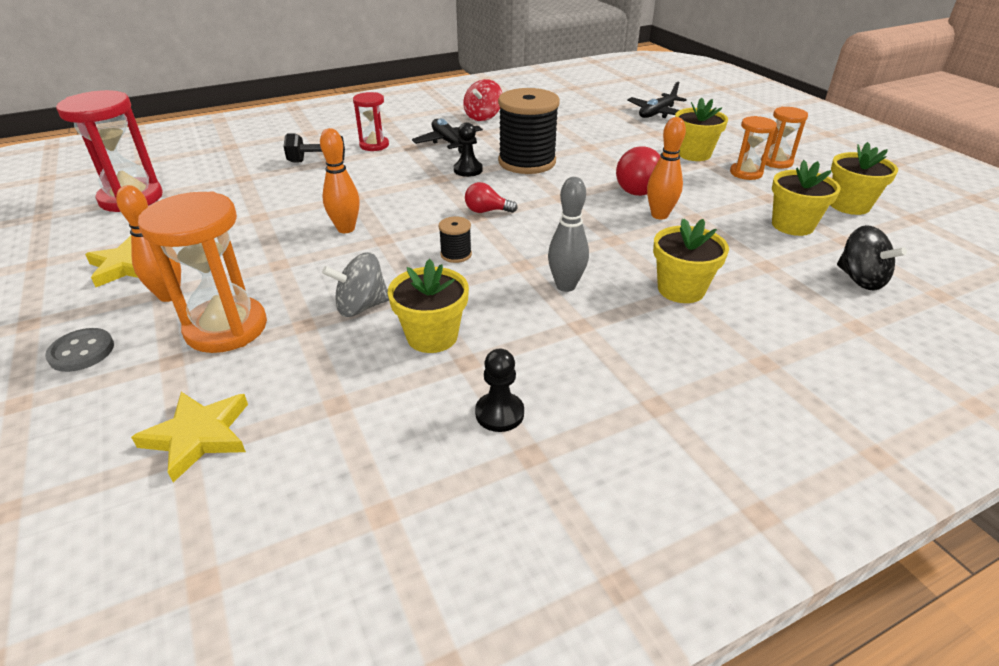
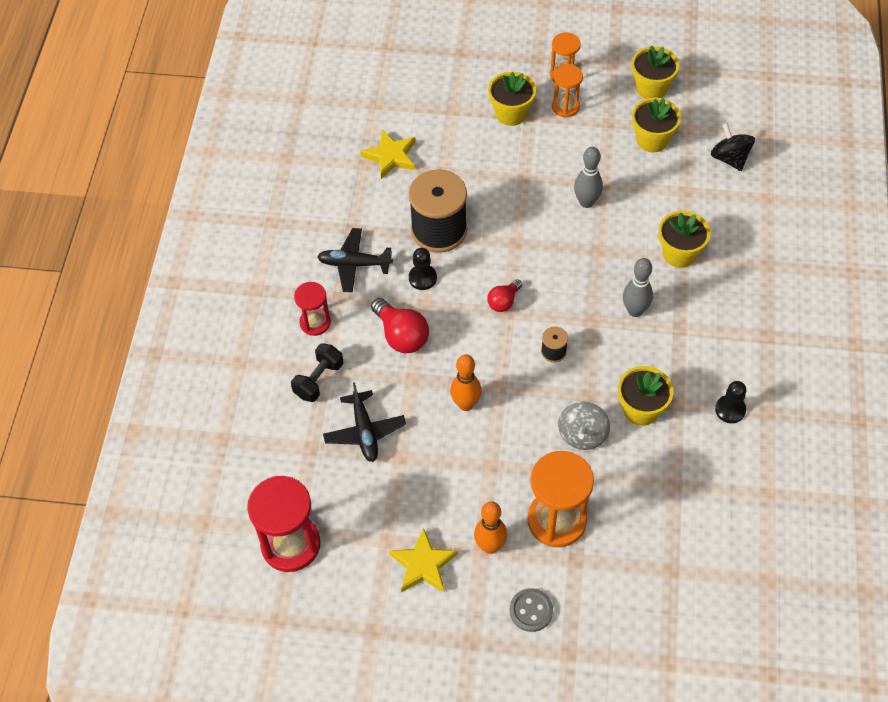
camera: 55 degrees left, 20 degrees up
yellow star [131,392,248,482] -> yellow star moved to [361,130,416,179]
red spinning top [463,79,502,121] -> none
red light bulb [616,146,661,196] -> red light bulb moved to [371,298,429,353]
black plane [627,82,687,118] -> black plane moved to [323,382,406,462]
orange bowling pin [647,117,686,220] -> grey bowling pin [574,147,603,208]
black spinning top [837,225,907,290] -> black spinning top turned 120 degrees counterclockwise [711,123,755,171]

